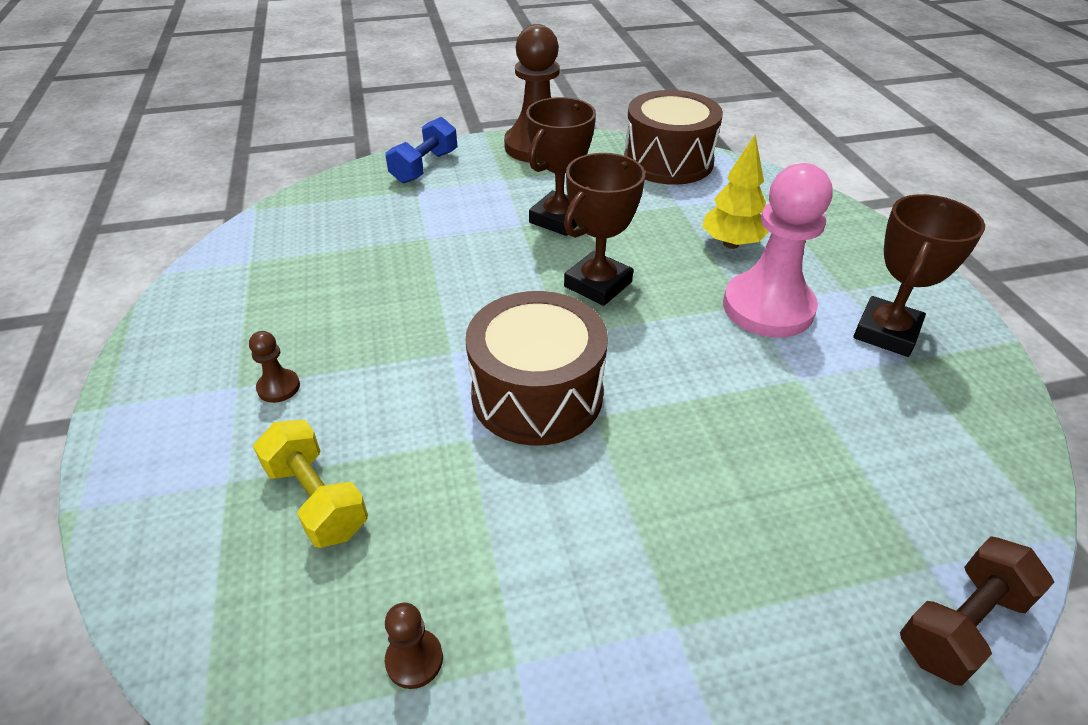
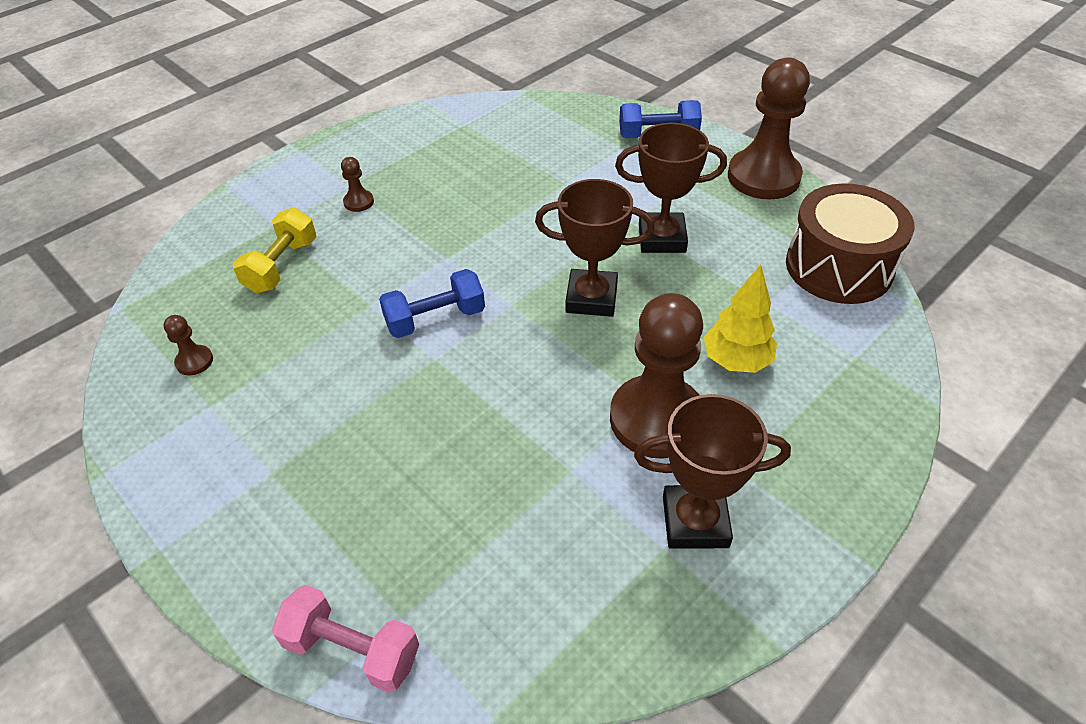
camera: 60 degrees right, 5 degrees up
brown drum [465,291,608,446] -> blue dumbbell [379,269,485,338]
pink pawn [723,163,832,338] -> brown pawn [610,293,703,459]
brown dumbbell [900,536,1054,686] -> pink dumbbell [272,585,419,693]

